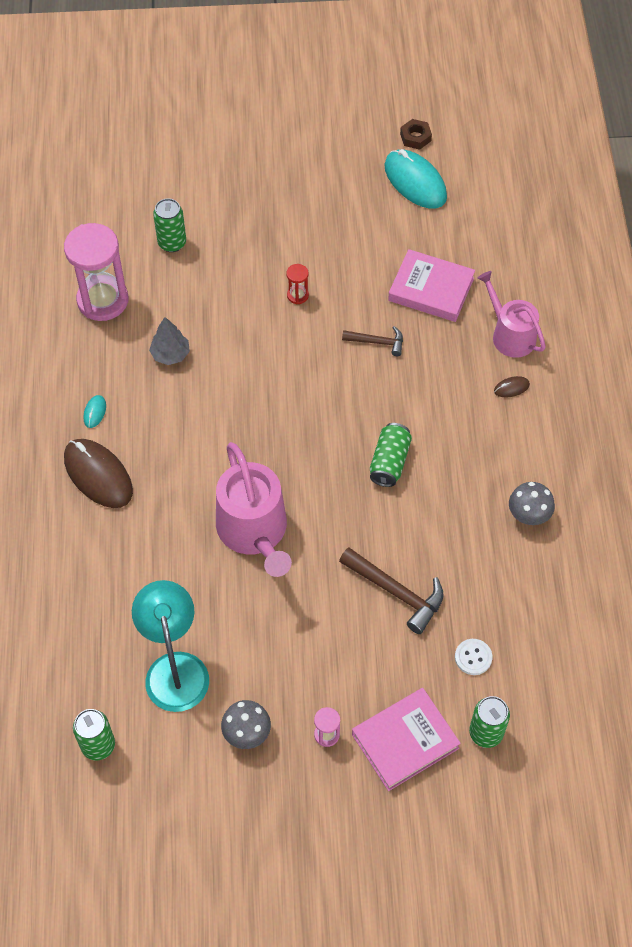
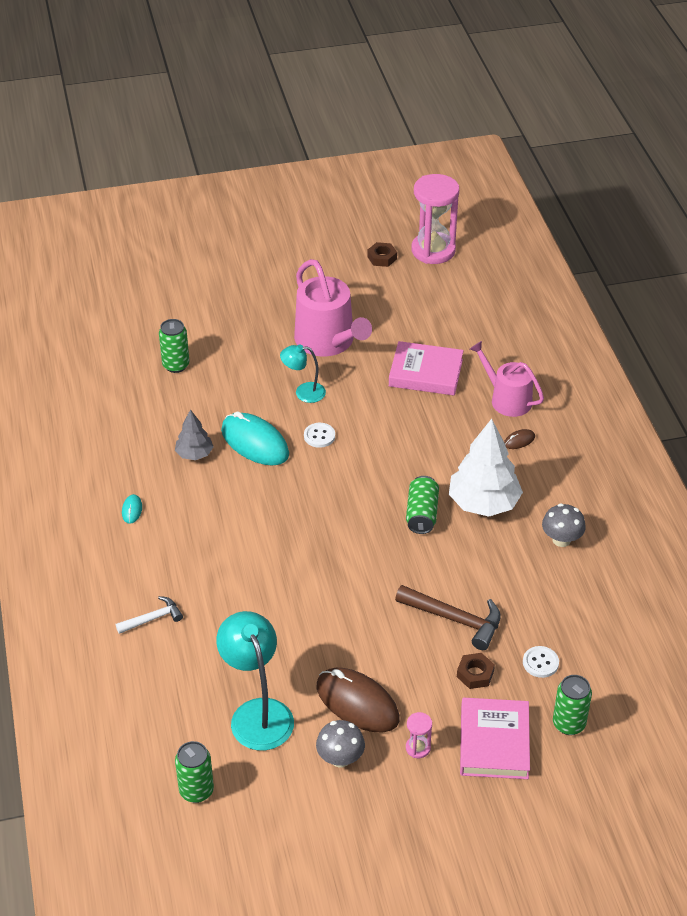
camera: 10 degrees left, 15 degrees down
pink hourglass [64,223,128,321] -> pink hourglass moved to [412,174,459,264]
brown mouse [64,439,133,508] -> brown mouse moved to [316,668,399,732]
pink watering can [216,442,292,577] -> pink watering can moved to [294,259,372,357]
red hourglass [286,264,309,304] -> turquoise lamp [280,344,326,403]
brown hammer [342,326,403,356] -> none
pink book [352,688,461,791] -> pink book turned 45 degrees counterclockwise [460,698,530,779]
turquoise mouse [384,149,447,208] -> turquoise mouse moved to [221,411,289,466]
none -> white hammer [116,596,183,634]
none -> white button [304,423,335,448]
none -> white tree [449,419,523,517]
none -> brown nut [457,653,495,689]

